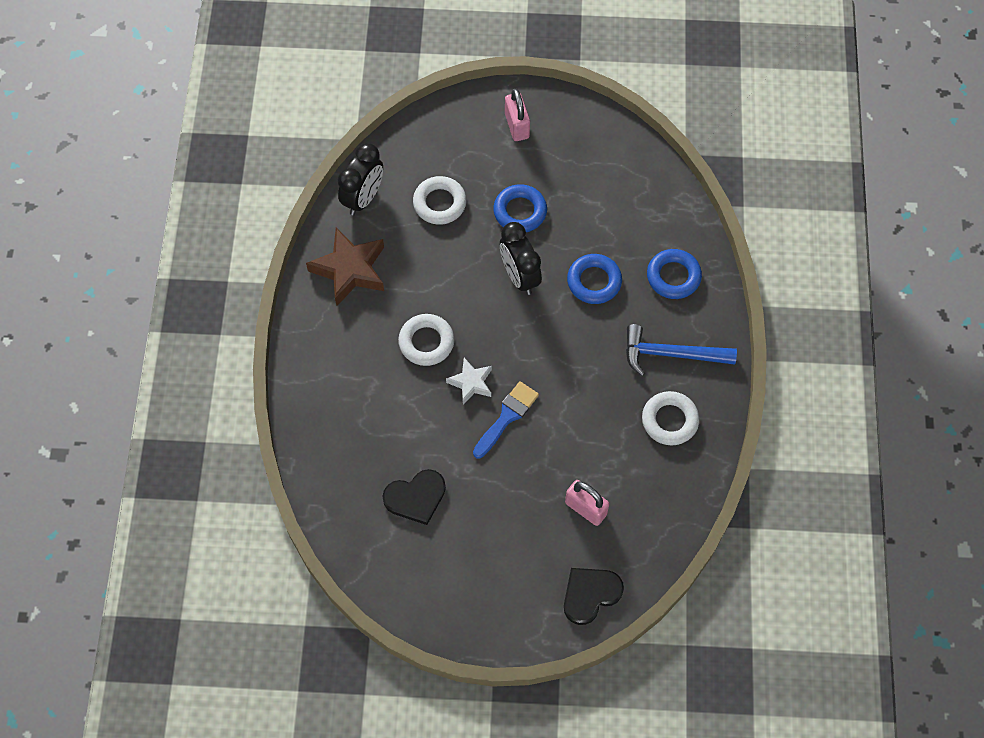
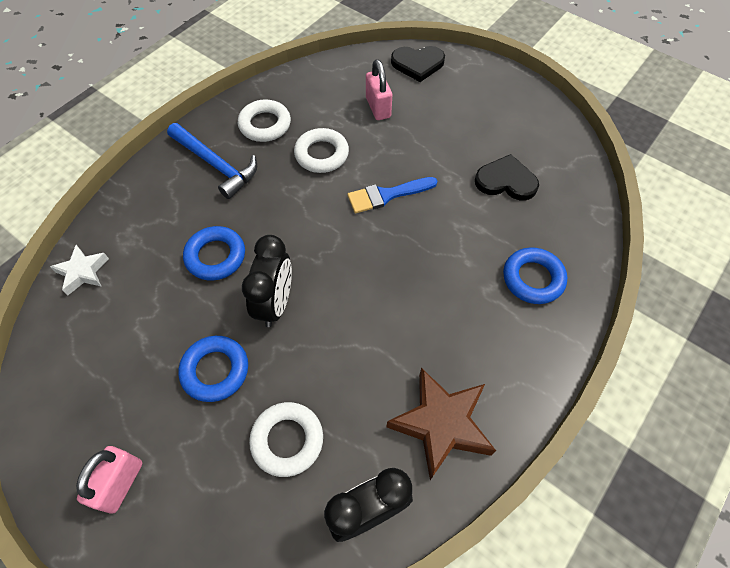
camera: 145 degrees left, 5 degrees down
white ring [398,314,454,366] -> white ring moved to [294,128,349,173]
white star [446,358,492,405] -> white star moved to [50,245,109,295]
blue ring [647,249,702,299] -> blue ring moved to [503,247,567,304]

